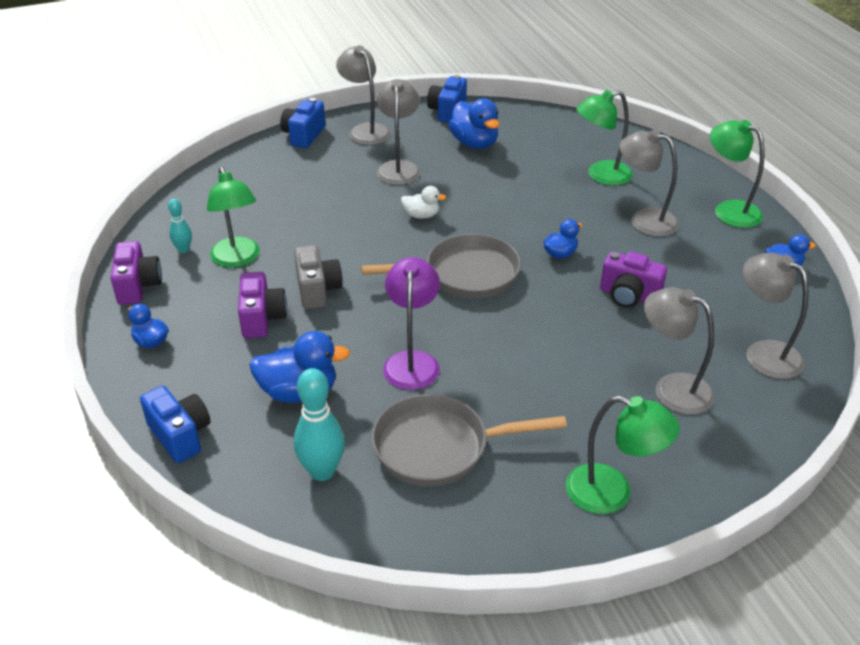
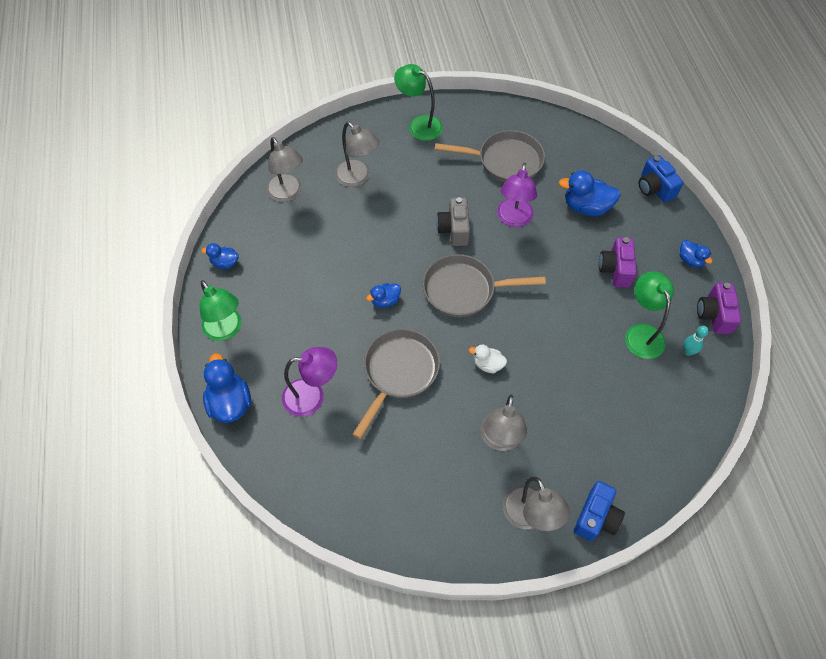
camera: 170 degrees left, 20 degrees up
grey camera [294,245,343,309] -> grey camera moved to [436,197,470,246]
turquoise bowling pin [294,368,345,481] -> none
blue camera [427,75,467,123] -> none
blue duck [448,99,499,149] -> blue duck moved to [203,353,251,423]
green lamp [576,90,633,186] -> purple lamp [282,347,337,417]
purple camera [600,251,667,308] -> none
grey lamp [620,129,679,237] -> none
none -> grey pan [352,329,440,439]

